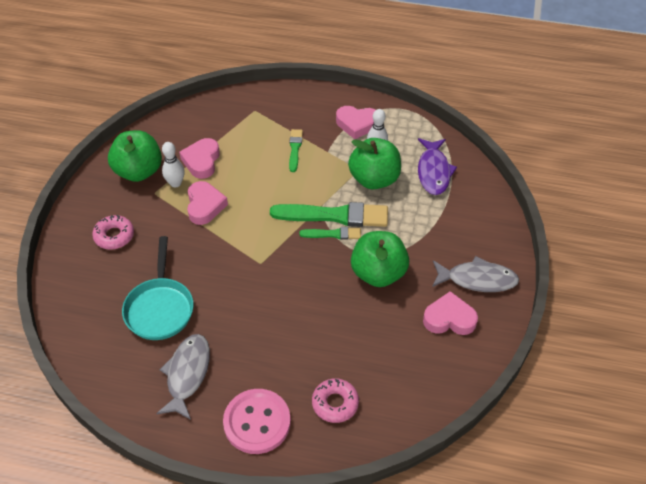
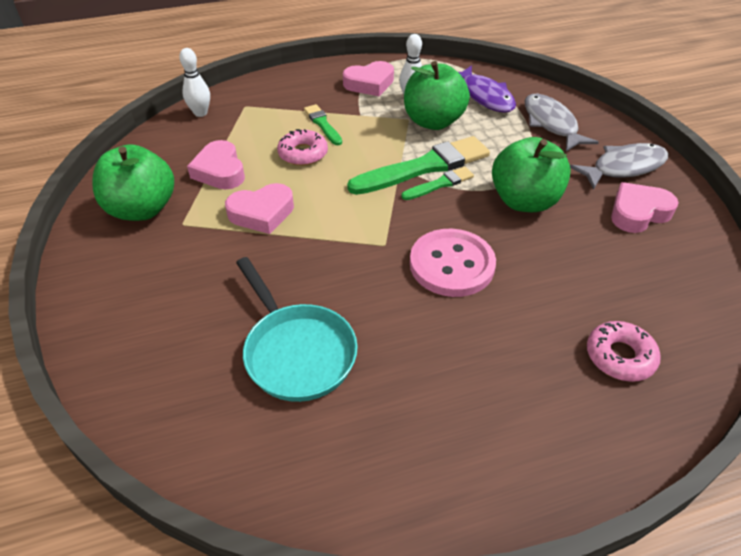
camera: 30 degrees left, 5 degrees down
pink donut [92,215,134,250] -> pink donut moved to [277,129,328,166]
grey fish [156,334,210,420] -> grey fish moved to [524,94,599,151]
white bowling pin [162,142,185,188] -> white bowling pin moved to [179,48,210,117]
pink heart [187,181,228,225] -> pink heart turned 105 degrees clockwise [225,183,294,234]
pink button [223,389,291,454] -> pink button moved to [410,229,496,297]

